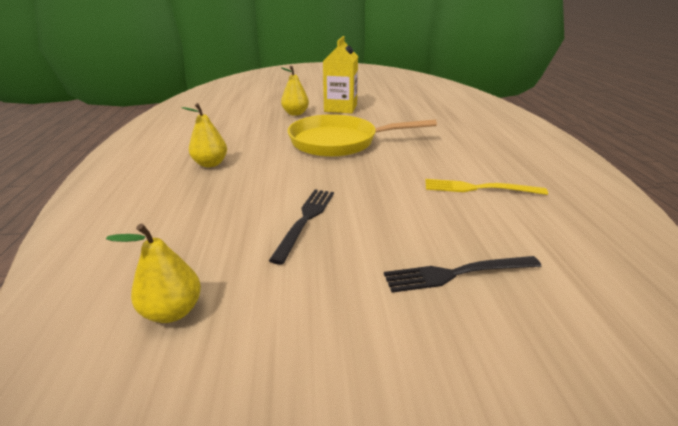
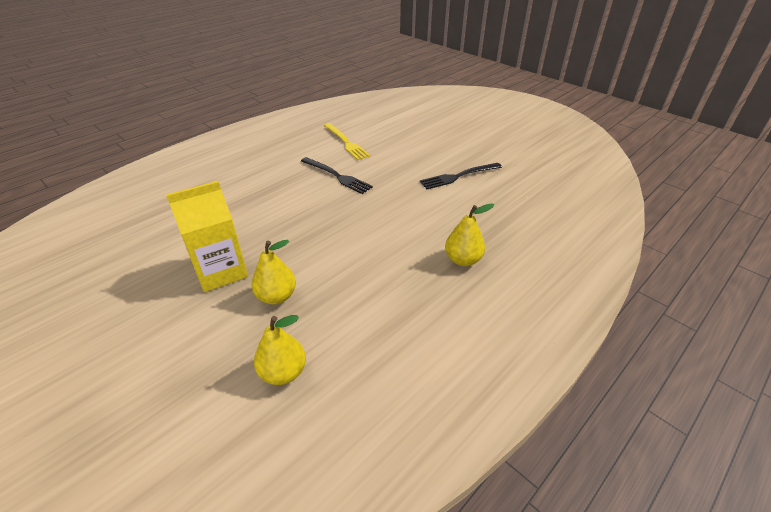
camera: 130 degrees left, 10 degrees up
yellow pear [106,224,201,323] -> yellow pear moved to [254,315,306,385]
yellow pan [288,114,437,157] -> none
black fork [384,256,542,293] -> black fork moved to [301,157,373,194]

